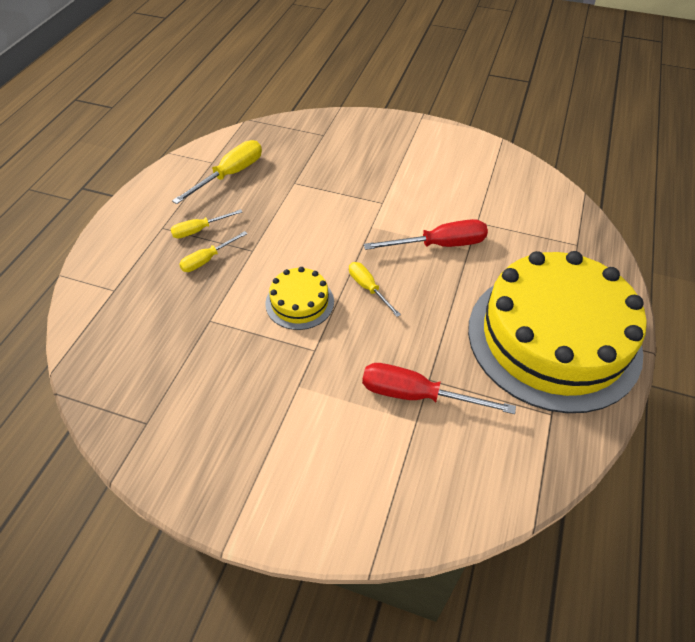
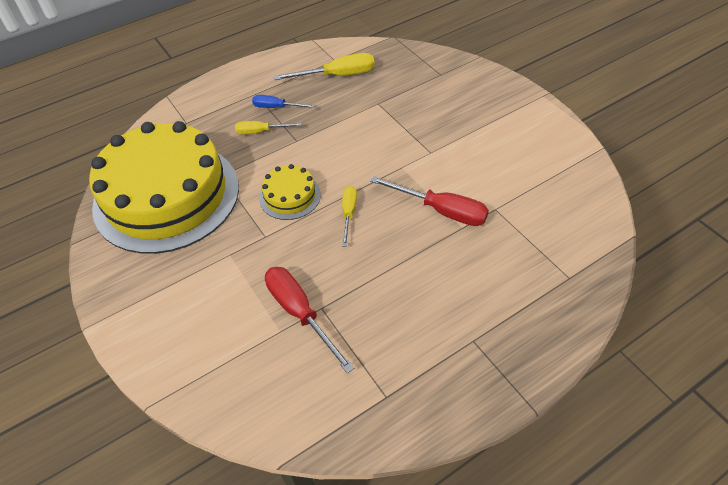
camera: 40 degrees right, 0 degrees up
yellow screwdriver [170,209,242,238] -> blue screwdriver [252,95,315,108]
yellow cake [468,251,647,413] -> yellow cake moved to [89,121,239,254]

